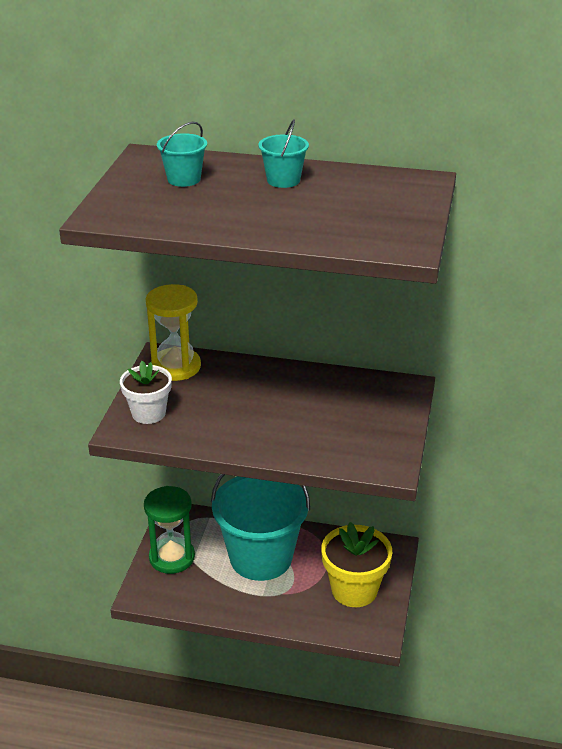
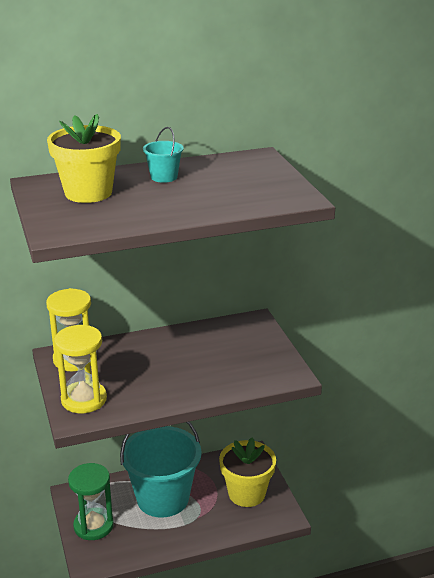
camera: 30 degrees left, 5 degrees down
white flower pot [120,361,172,424] -> yellow hourglass [54,324,107,413]
turquoise bucket [157,122,207,187] -> yellow flower pot [47,114,121,203]

